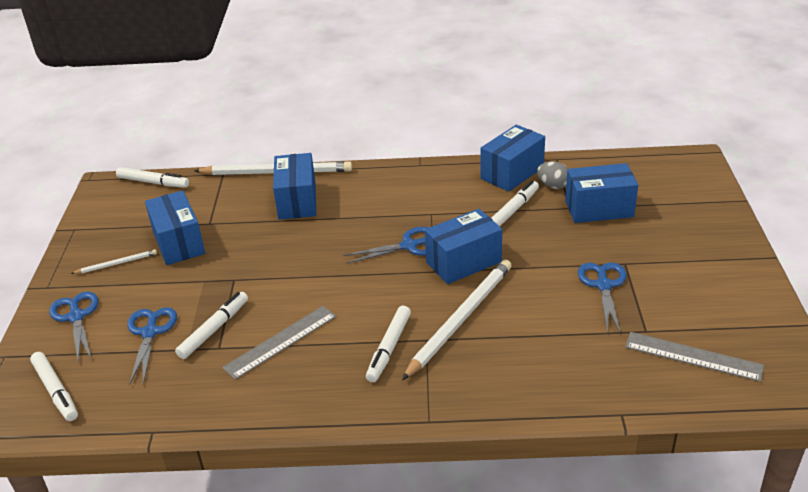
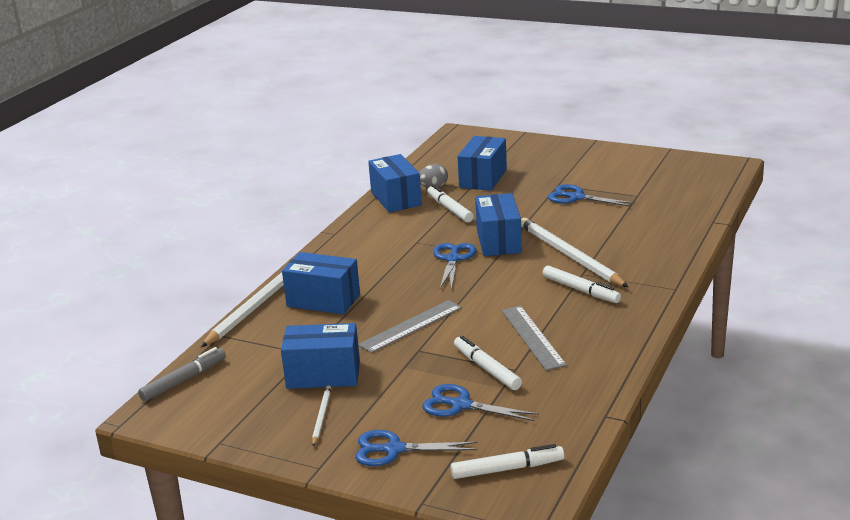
camera: 65 degrees left, 10 degrees down
white marker [116,167,189,188] -> grey marker [138,347,226,402]
grey ruler [625,332,764,382] -> grey ruler moved to [358,300,462,353]

